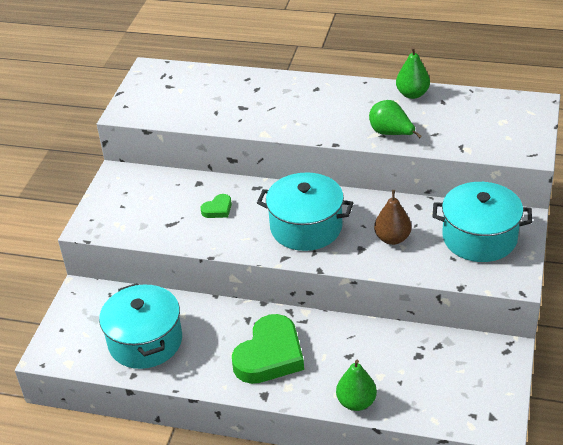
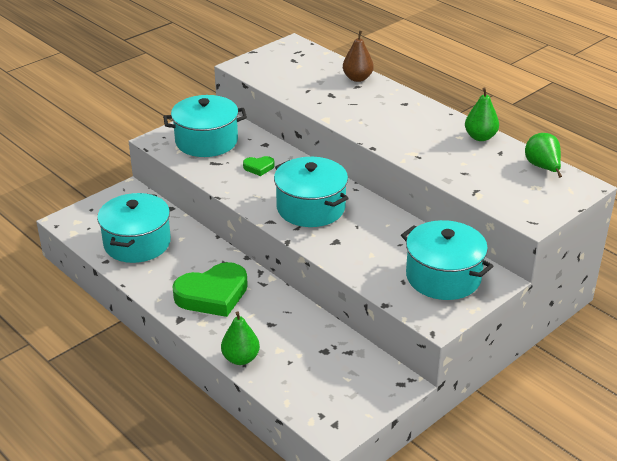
camera: 30 degrees right, 5 degrees down
green pear [369,100,422,138] -> green pear moved to [525,133,562,178]
brown pear [374,190,411,245] -> brown pear moved to [343,30,374,82]
none -> turquoise pot [163,95,247,157]

